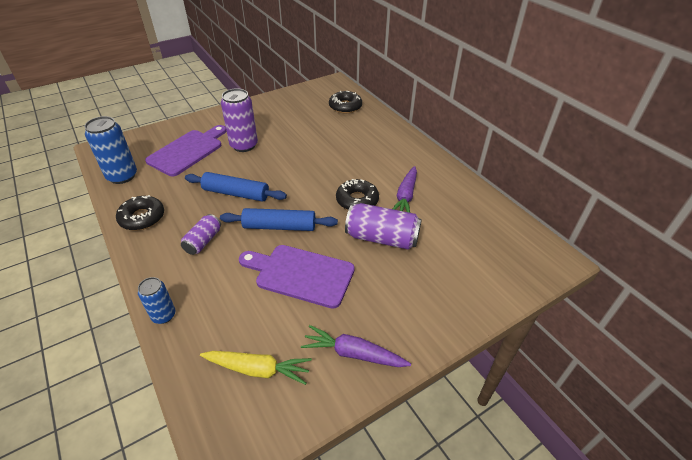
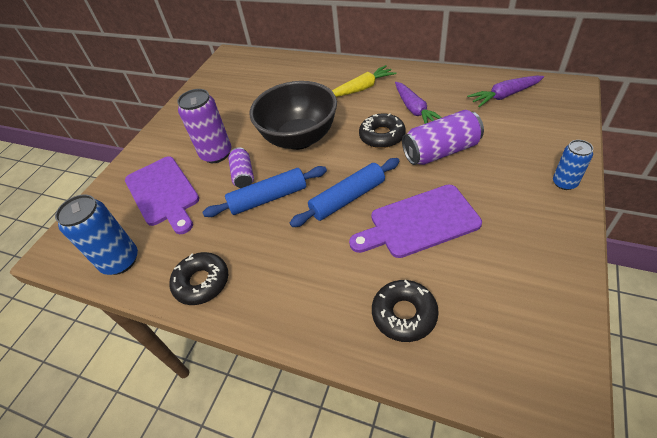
camera: 30 degrees left, 5 degrees up
blue can [138,277,176,324] -> blue can moved to [553,140,593,190]
purple cutting board [145,125,227,176] -> purple cutting board turned 150 degrees clockwise [125,156,199,234]
purple can [181,214,221,255] -> purple can moved to [228,147,254,188]
yellow carrot [200,351,312,385] -> yellow carrot moved to [332,65,396,97]
purple carrot [301,325,411,367] -> purple carrot moved to [467,76,544,107]
black donut [329,91,362,113] -> black donut moved to [372,280,439,342]
none -> black bowl [250,81,337,150]

